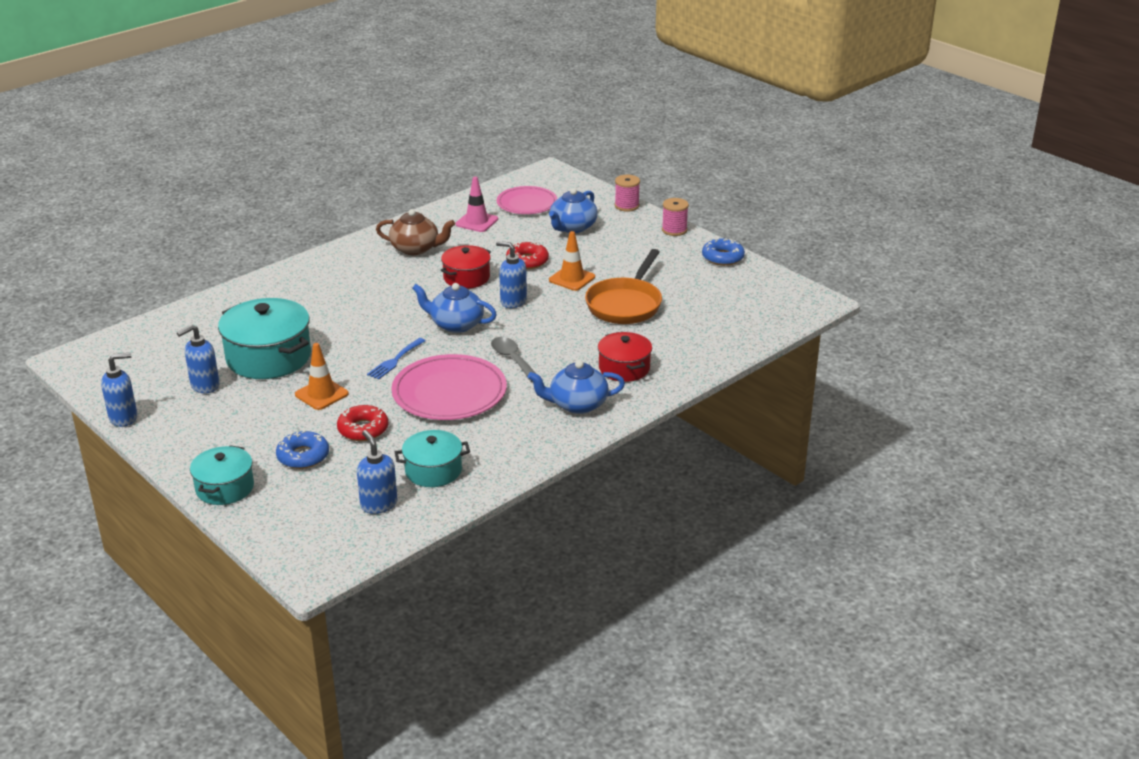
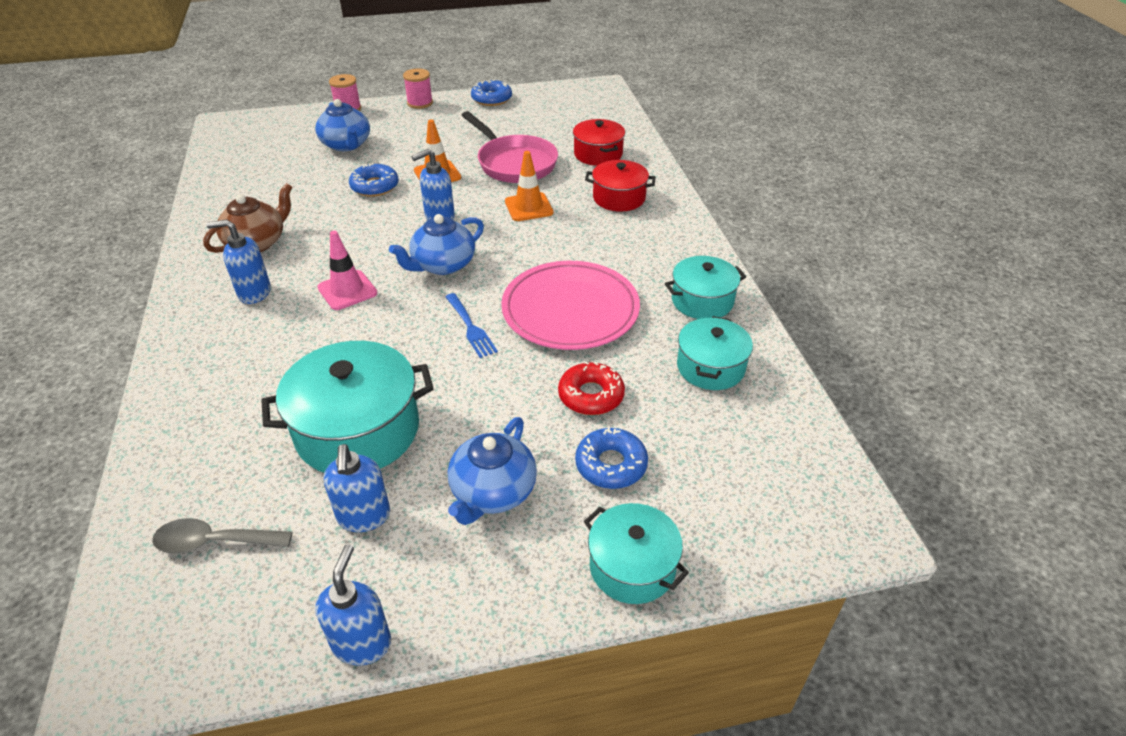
camera: 60 degrees left, 10 degrees up
orange traffic cone [295,343,349,410] -> orange traffic cone moved to [505,151,553,221]
blue soap dispenser [357,430,397,514] -> blue soap dispenser moved to [206,220,271,304]
red pot [440,245,491,289] -> red pot moved to [573,119,625,166]
pink traffic cone [456,177,498,232] -> pink traffic cone moved to [317,231,377,310]
grey spoon [491,337,535,382] -> grey spoon moved to [152,518,293,554]
pink plate [497,186,557,214] -> none
red donut [506,242,549,269] -> blue donut [349,163,398,197]
blue teapot [528,360,625,414] -> blue teapot moved to [448,417,537,525]
orange pan [585,249,662,324] -> pink pan [461,111,558,183]
none -> turquoise pot [665,256,746,319]

